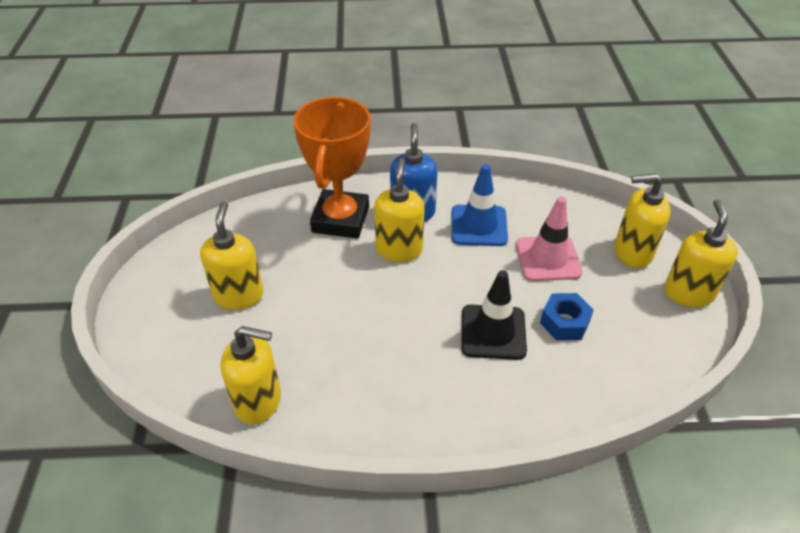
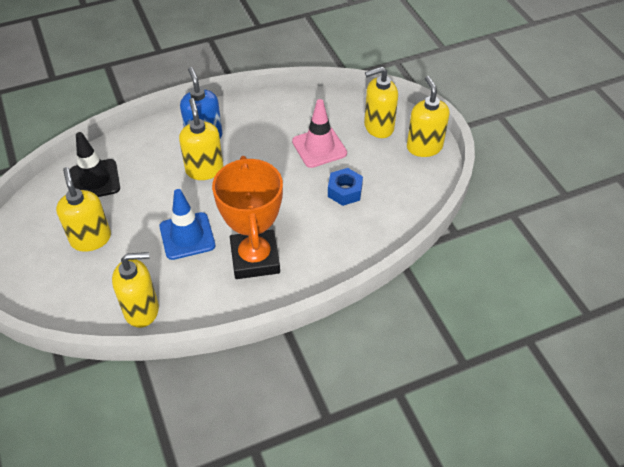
camera: 20 degrees left, 5 degrees up
orange trophy [293,97,371,239] -> orange trophy moved to [212,156,283,279]
blue traffic cone [452,164,508,246] -> blue traffic cone moved to [159,189,215,260]
black traffic cone [461,270,527,360] -> black traffic cone moved to [70,132,120,197]

